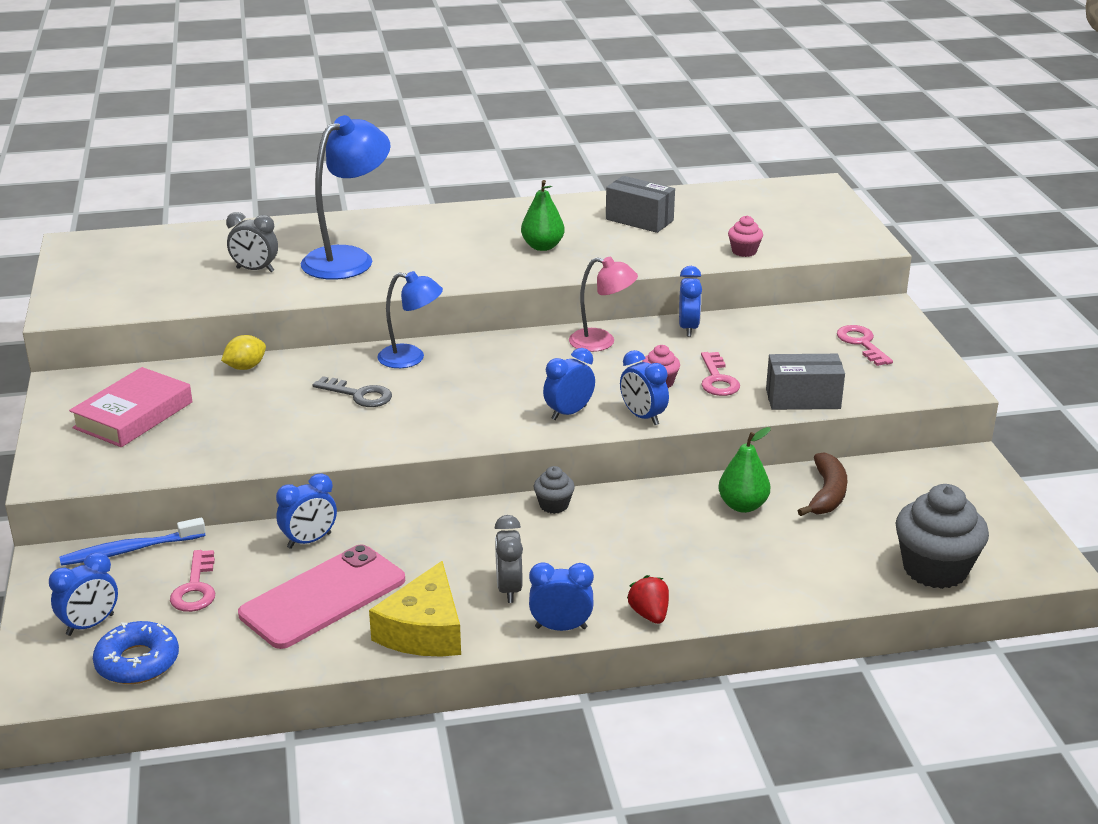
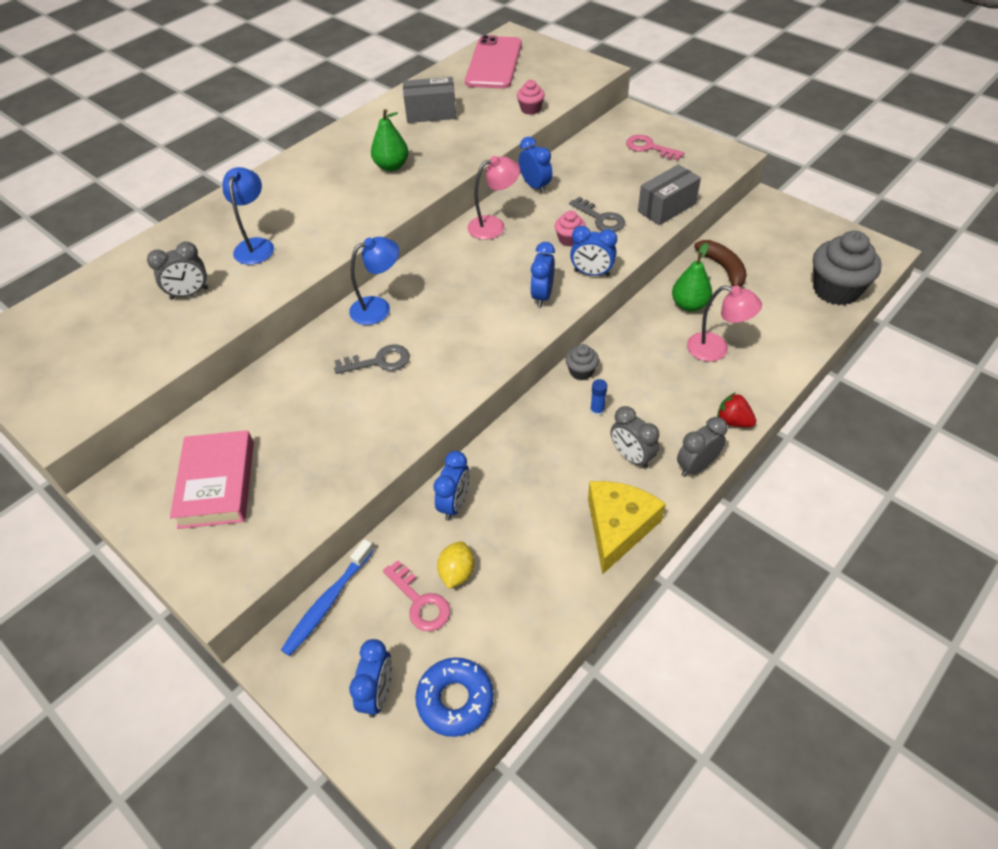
camera: 35 degrees left, 20 degrees up
yellow lemon [221,335,266,370] -> yellow lemon moved to [437,541,474,589]
pink phone [238,544,405,649] -> pink phone moved to [465,35,522,88]
blue lamp [301,115,391,280] -> blue lamp [223,167,274,265], size x0.62
yellow cheese [369,561,461,657] -> yellow cheese turned 135 degrees counterclockwise [588,481,666,574]
blue clock [529,562,594,631] -> grey clock [677,417,728,477]
pink key [701,352,740,396] -> grey key [569,197,625,232]
none -> blue glue stick [590,379,607,416]
none -> pink lamp [687,286,762,362]

